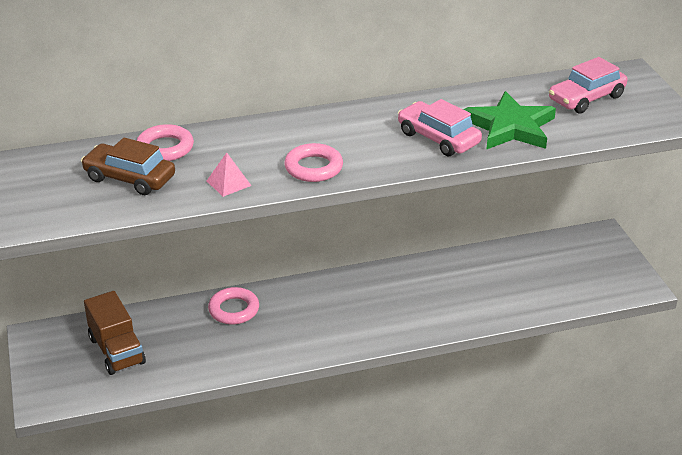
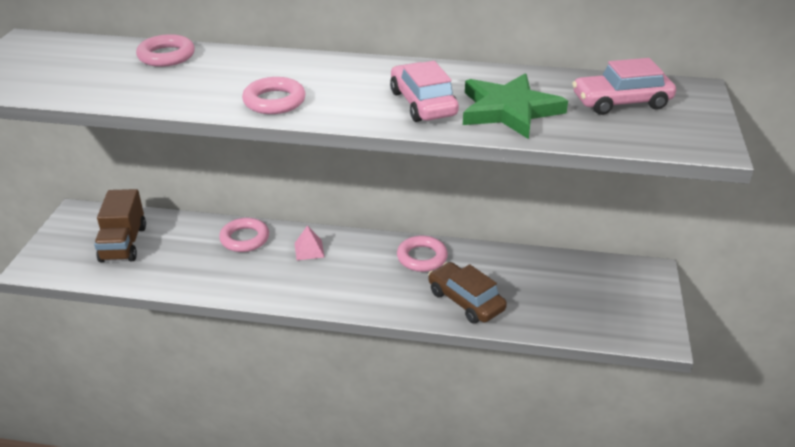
camera: 25 degrees right, 0 degrees up
brown car [81,137,175,195] -> brown car moved to [428,262,507,324]
pink pyramid [207,153,252,197] -> pink pyramid moved to [294,226,325,260]
none -> pink ring [397,236,448,272]

